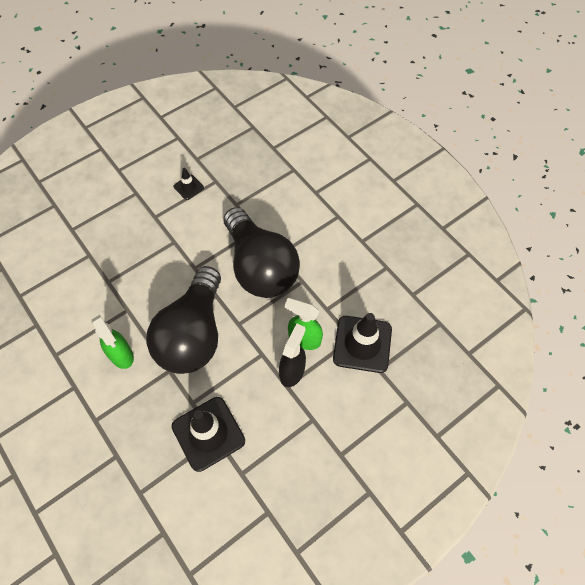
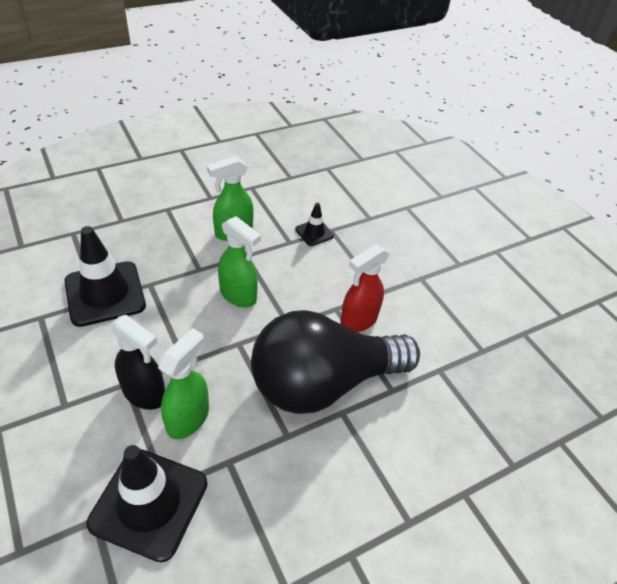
camera: 95 degrees right, 15 degrees down
black light bulb [146,266,221,374] -> green spray bottle [218,216,261,307]
black traffic cone [174,168,204,200] -> black traffic cone moved to [295,203,334,246]
none -> red spray bottle [340,244,389,332]

